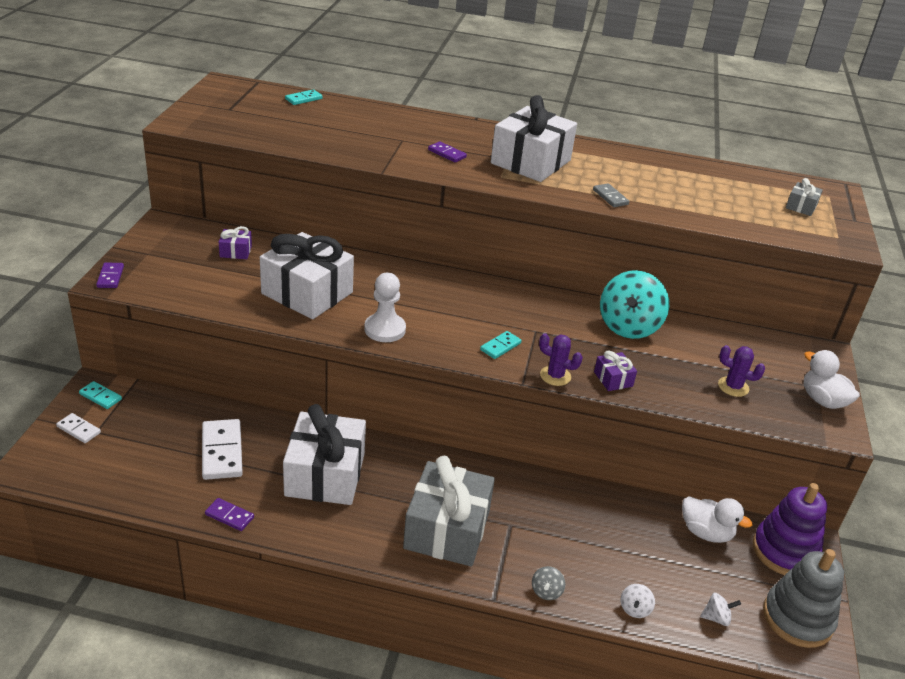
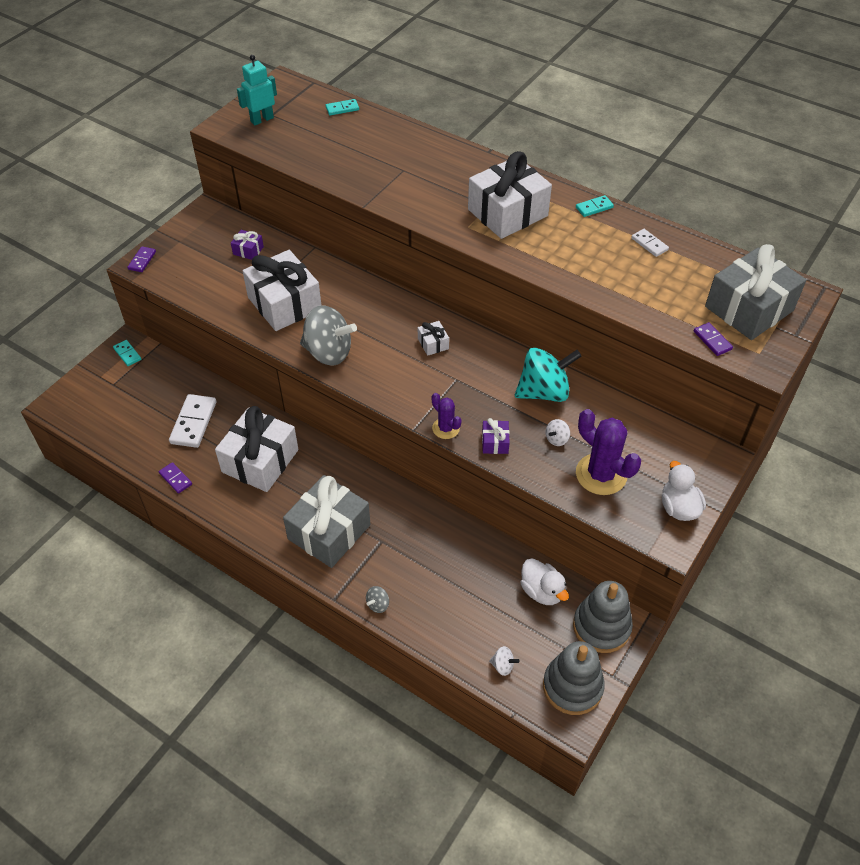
camera: 25 degrees right, 15 degrees up
white domino [56,413,101,443] -> white domino moved to [631,229,669,257]
white pawn [364,273,406,342] -> grey spinning top [300,305,357,365]
purple domino [428,141,467,163] -> purple domino moved to [694,322,733,356]
turquoise domino [480,331,522,359] -> turquoise domino moved to [576,195,614,217]
grey domino [593,183,629,207] -> none
turquoise spinning top [600,270,669,339] -> turquoise spinning top turned 150 degrees counterclockwise [515,348,581,402]
white spinning top [621,584,655,618] -> white spinning top moved to [546,419,570,446]
purple cactus [718,345,765,397] -> purple cactus [576,409,641,495], size x1.80
purple stacking toy [753,483,827,575] -> grey stacking toy [573,581,633,653]
grey gift [786,178,823,216] -> grey gift [705,244,806,340], size x2.34
none -> turquoise robot [237,55,277,126]
none -> white gift [418,321,449,356]

